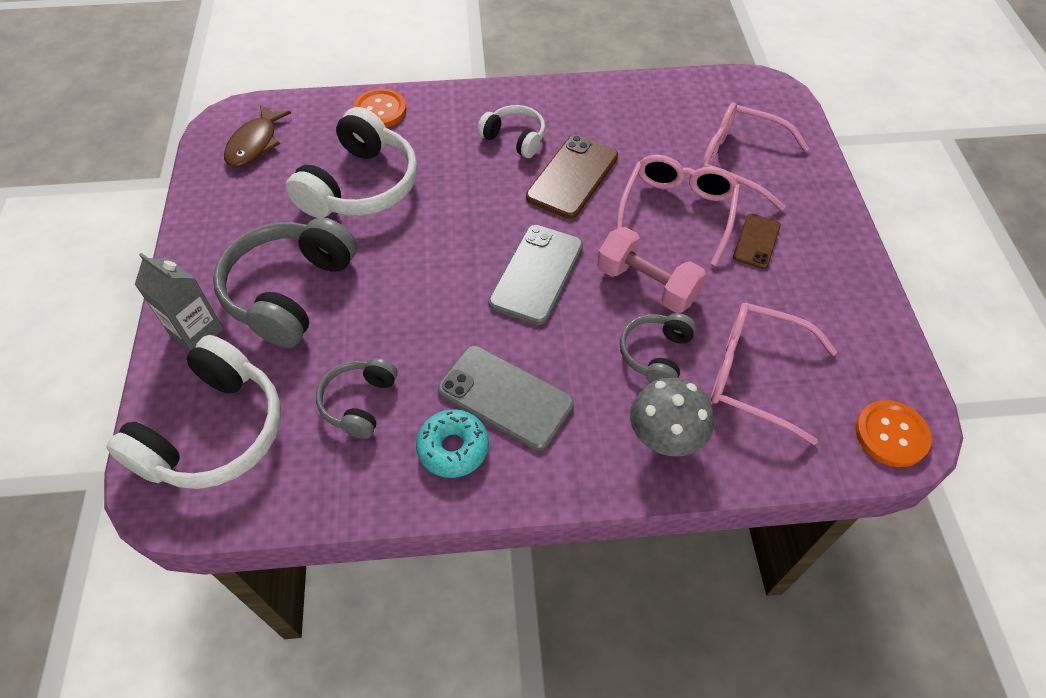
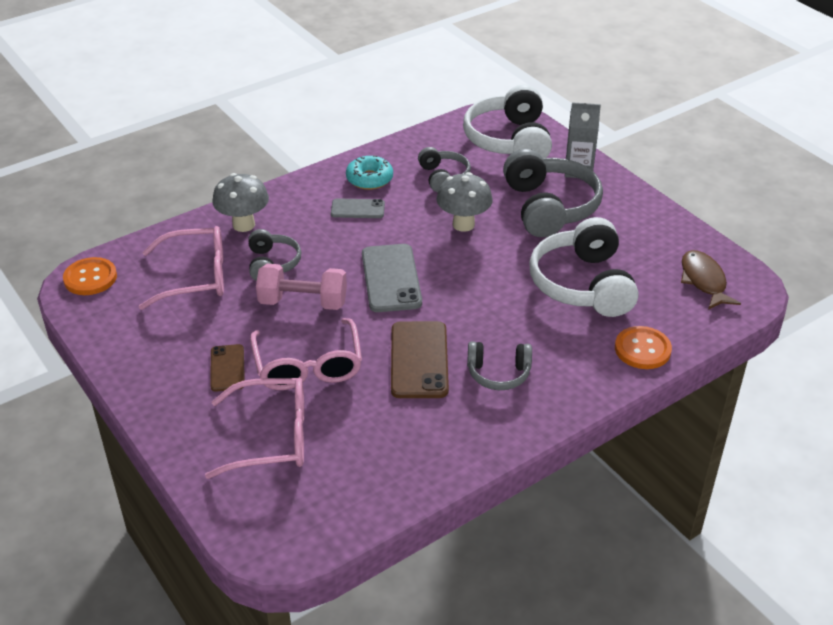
camera: 150 degrees right, 15 degrees down
grey phone [438,345,574,450] -> grey phone [331,198,385,218], size x0.59
white headphones [477,105,545,158] -> grey headphones [467,341,532,390]
none -> grey mushroom [437,172,493,232]

